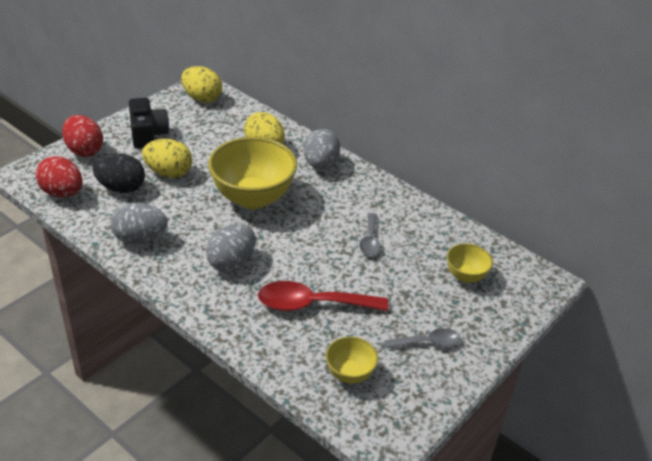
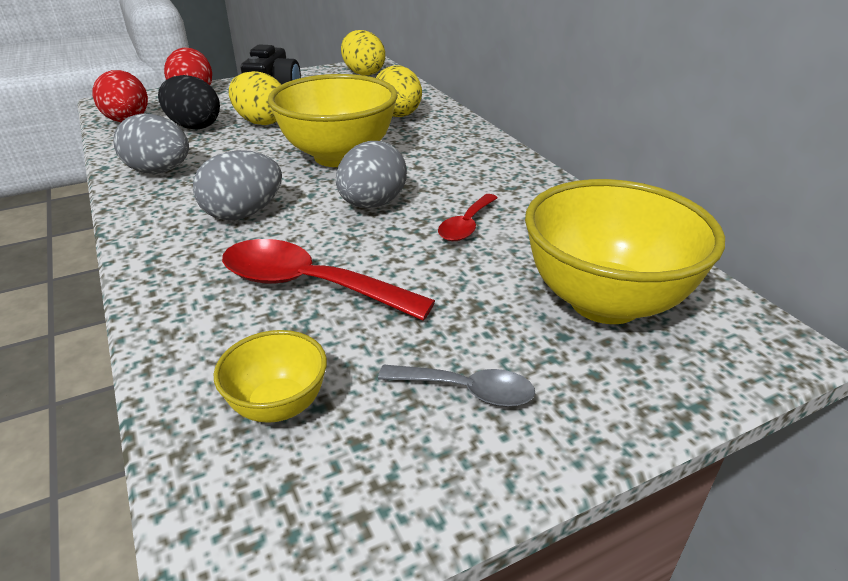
camera: 25 degrees right, 5 degrees down
grey egg [303,129,341,169] -> grey egg moved to [336,141,407,208]
grey spoon [360,213,381,256] -> red spoon [438,194,498,241]
yellow bowl [447,243,493,283] -> yellow bowl [525,179,725,324], size x2.04

